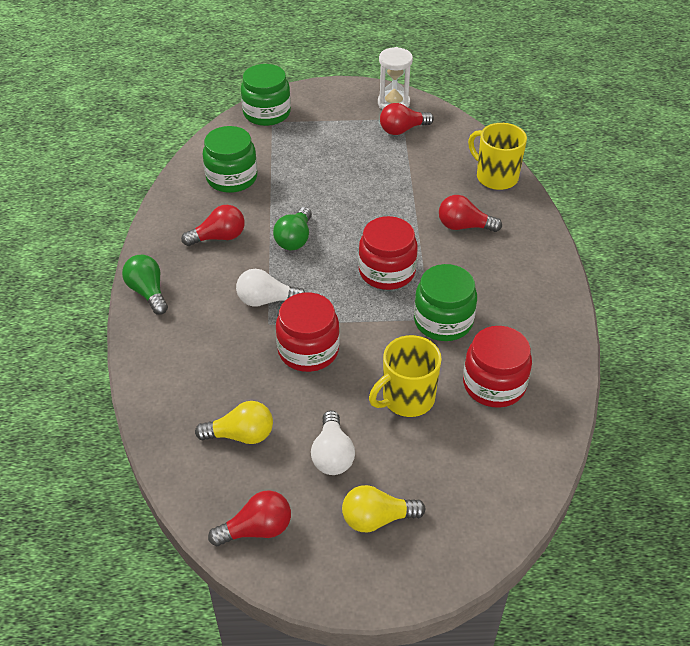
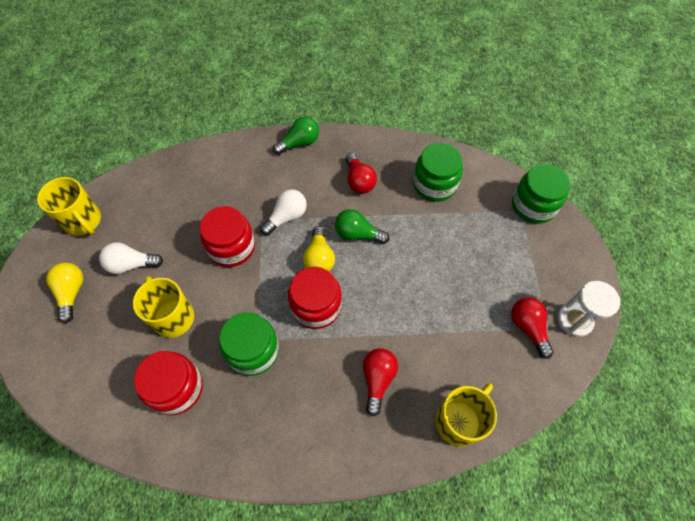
camera: 90 degrees right, 15 degrees up
yellow light bulb [195,401,273,444] -> yellow light bulb moved to [303,226,335,271]
red light bulb [208,490,291,546] -> yellow mug [37,177,101,236]
white light bulb [236,269,305,307] -> white light bulb turned 45 degrees clockwise [260,189,307,235]

